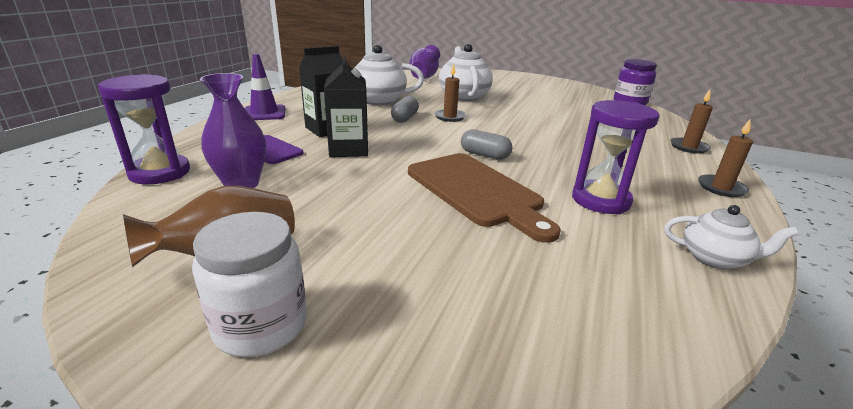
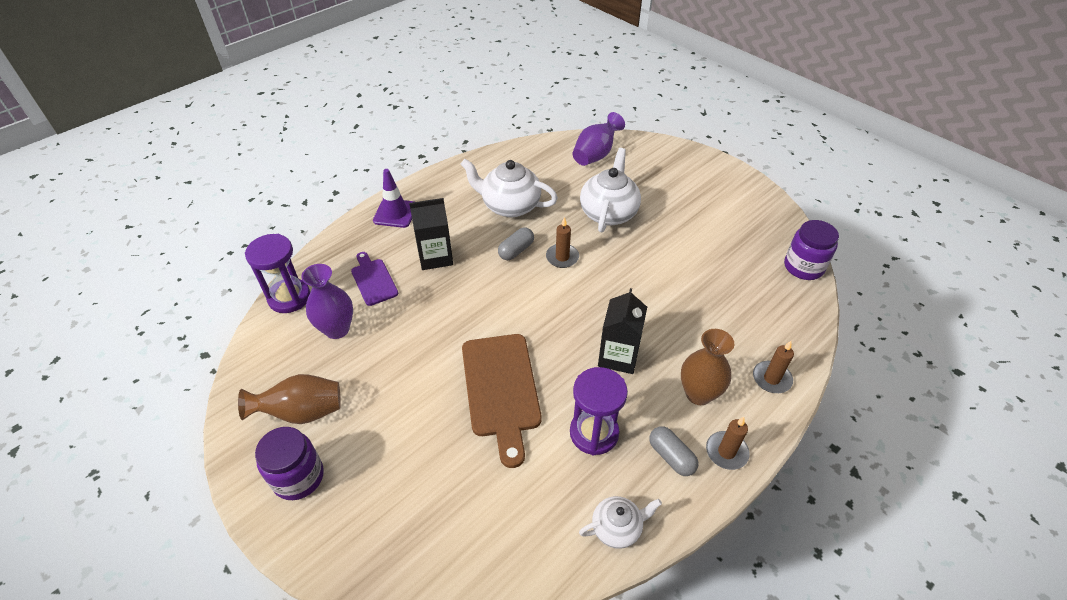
camera: 25 degrees right, 20 degrees up
white jar [192,212,307,357] -> purple jar [255,427,324,500]
black carton [324,56,368,157] -> black carton moved to [598,288,647,374]
grey capsule [461,129,512,160] -> grey capsule moved to [649,426,698,476]
white teapot [664,205,799,269] -> white teapot turned 60 degrees counterclockwise [579,496,662,549]
none -> brown vase [681,329,735,405]

